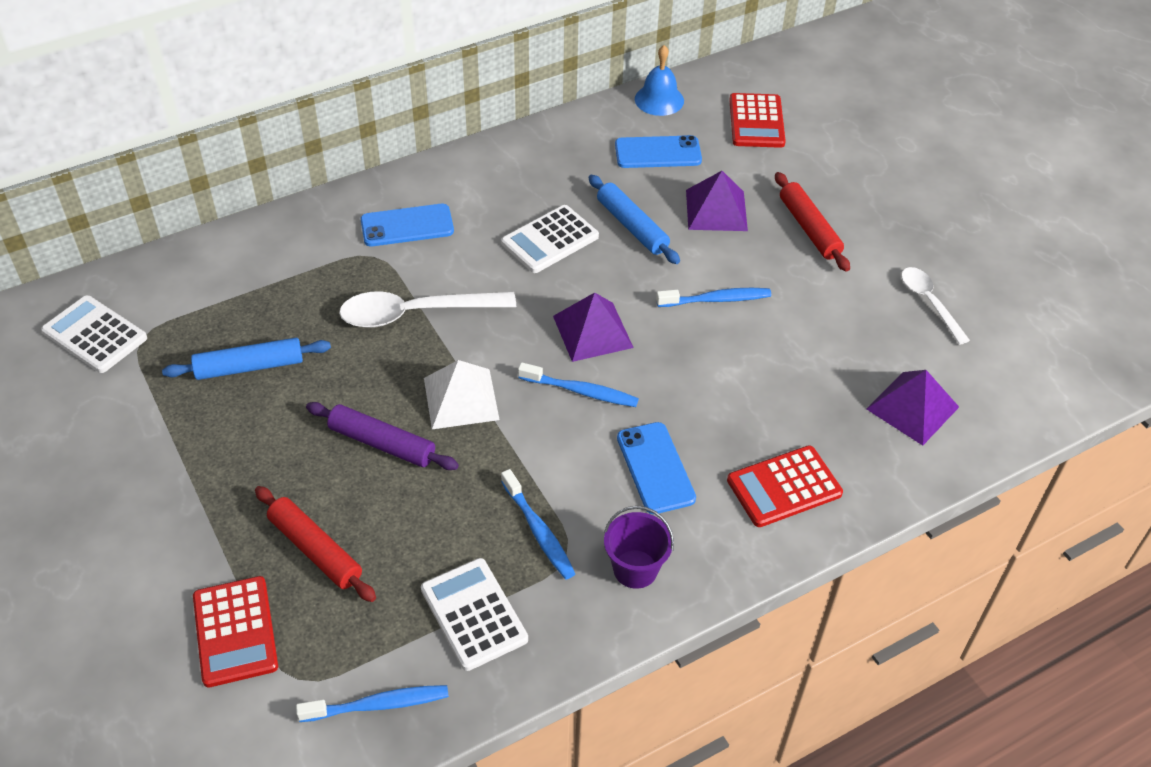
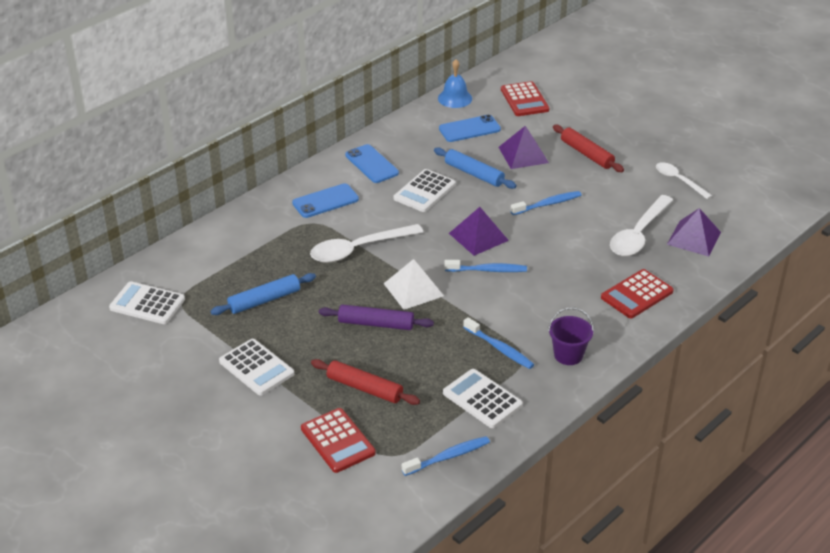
camera: 15 degrees left, 10 degrees down
blue phone [617,422,696,514] -> blue phone moved to [345,144,399,183]
none -> white calculator [219,339,294,396]
none -> white spoon [610,195,673,256]

